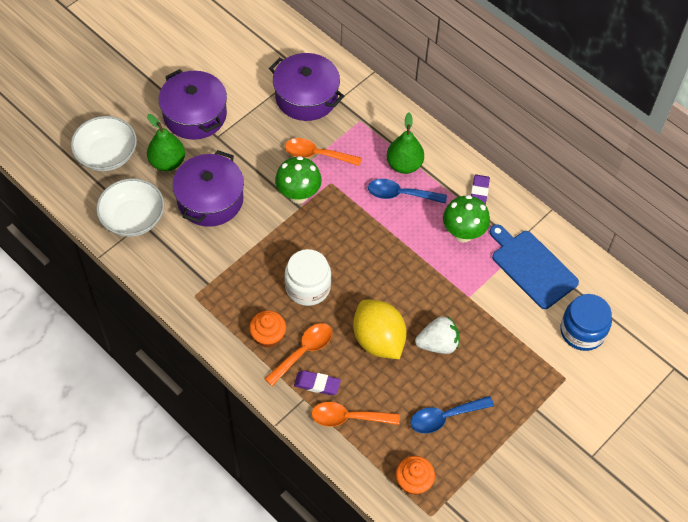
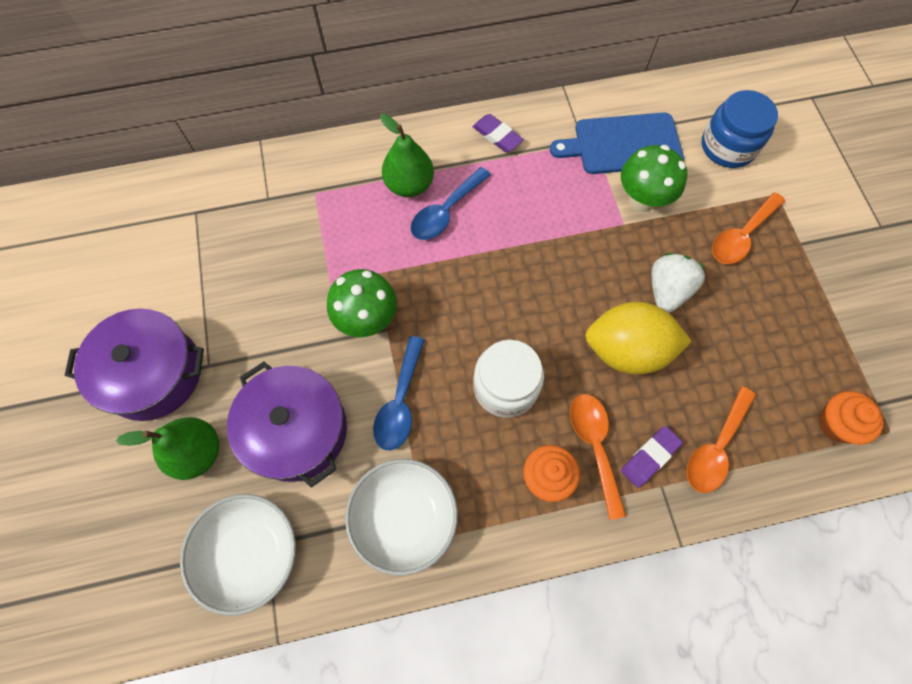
camera: 55 degrees left, 10 degrees up
white bowl [71,116,137,171] -> white bowl moved to [345,459,458,576]
purple pot [269,53,344,121] -> none
orange spoon [285,138,362,166] -> orange spoon moved to [712,192,785,264]
blue spoon [410,396,494,433] -> blue spoon moved to [373,336,425,450]
green mushroom [443,195,490,242] -> green mushroom moved to [621,145,687,212]

